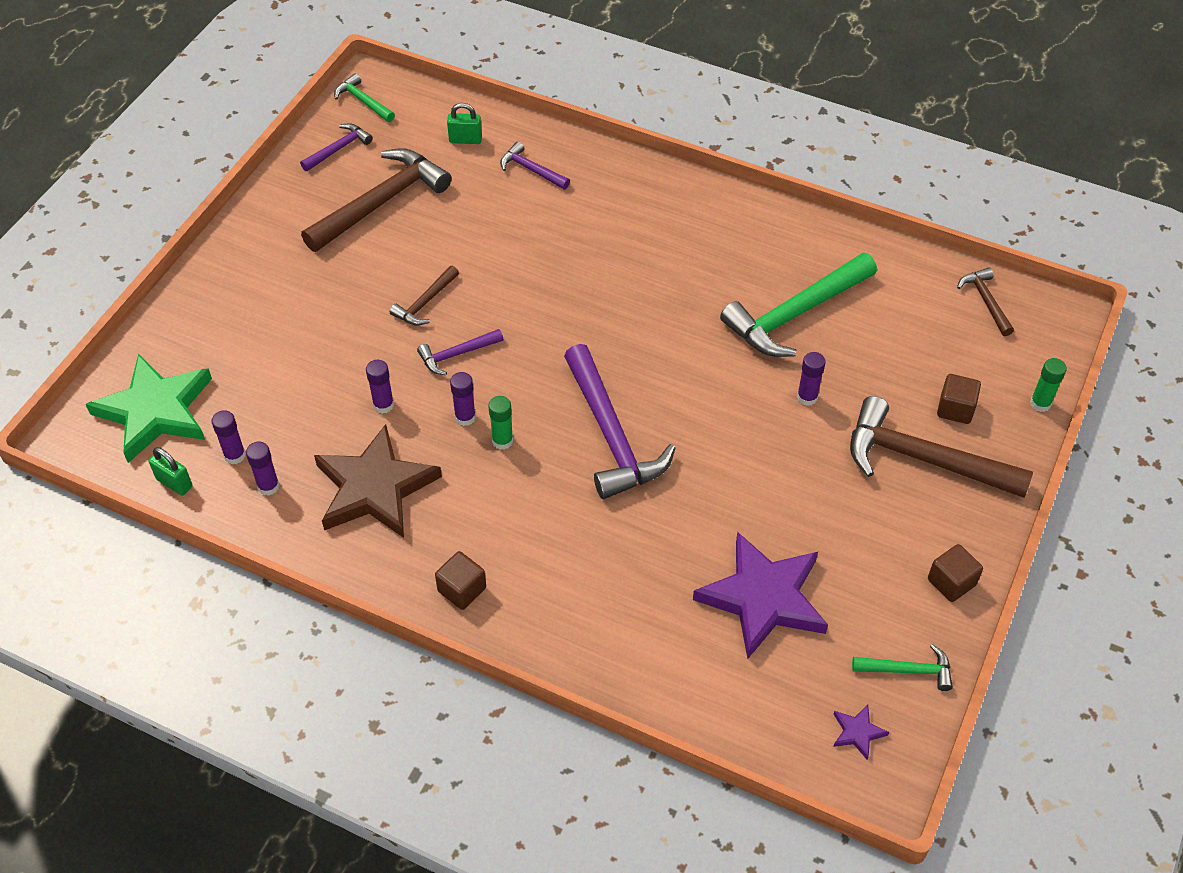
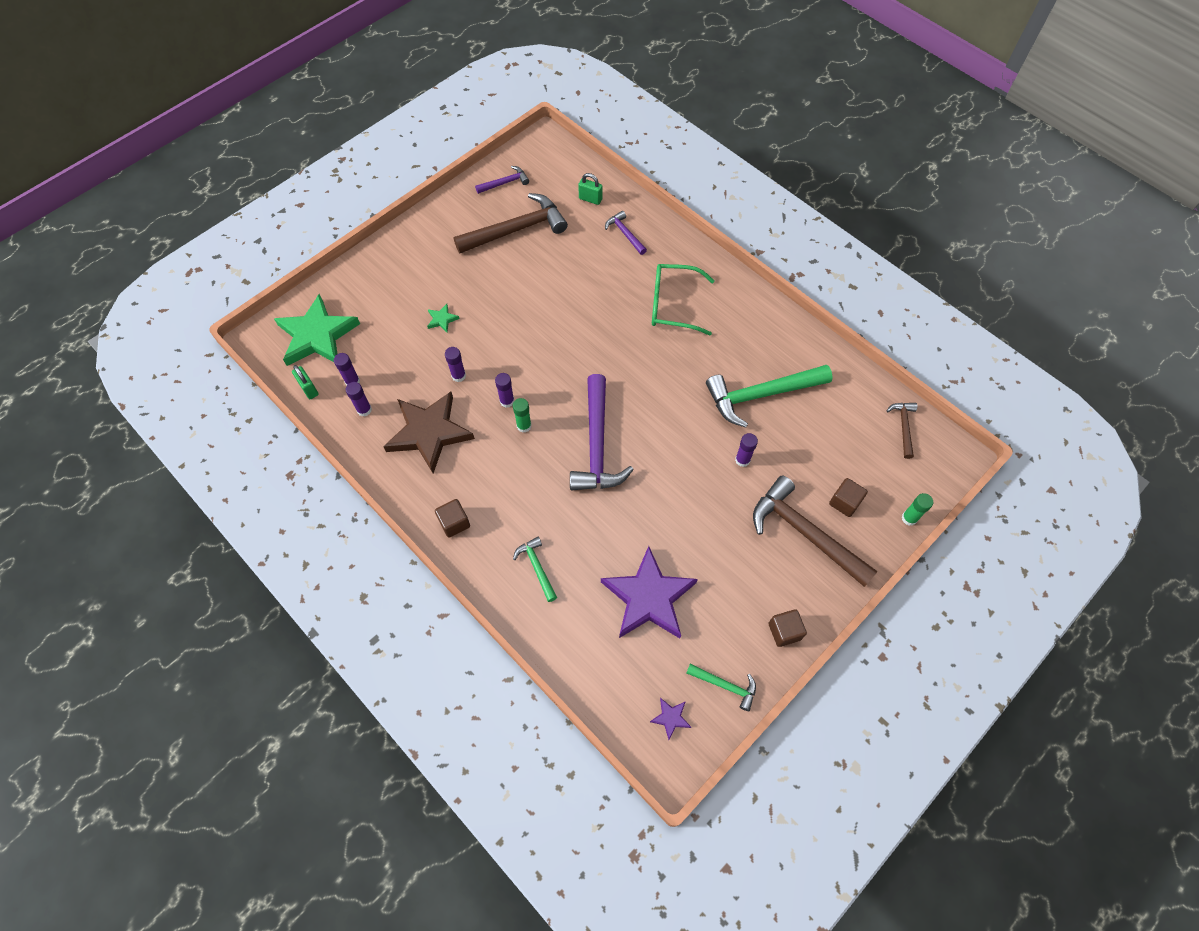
camera: 20 degrees right, 10 degrees up
green hammer [334,73,395,122] -> green hammer moved to [513,537,557,602]
brown hammer [390,266,459,326] -> none
purple hammer [417,329,503,375] -> none
none -> green star [427,304,460,332]
none -> green glasses [652,264,715,336]

